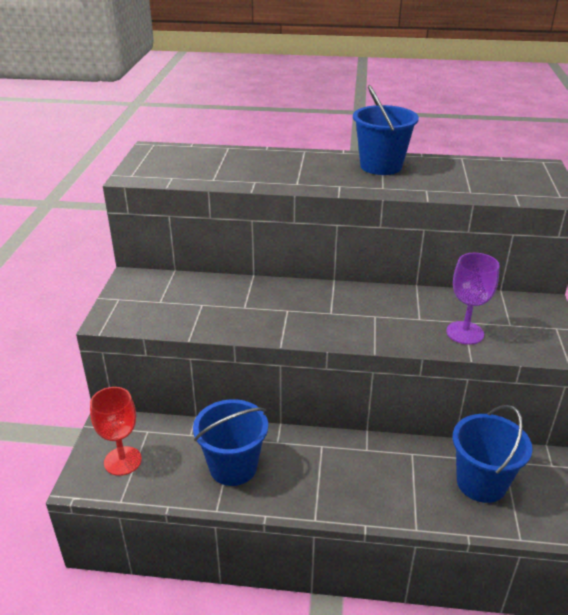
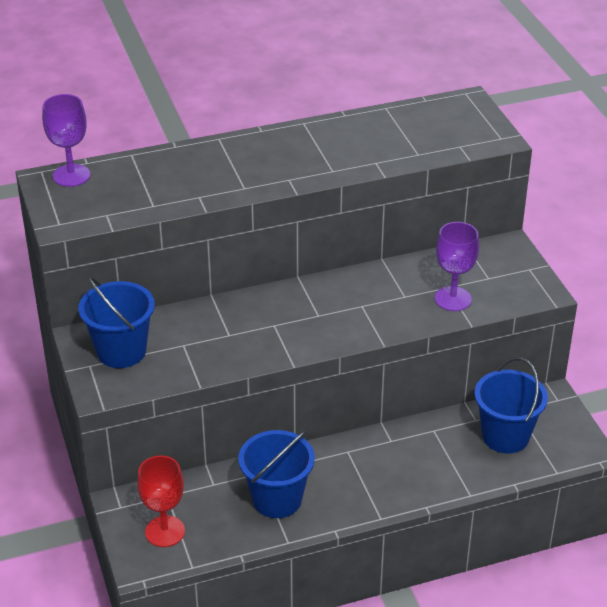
camera: 25 degrees left, 5 degrees up
blue bucket [353,85,419,175] -> blue bucket moved to [78,276,155,368]
none -> purple goblet [42,94,90,187]

